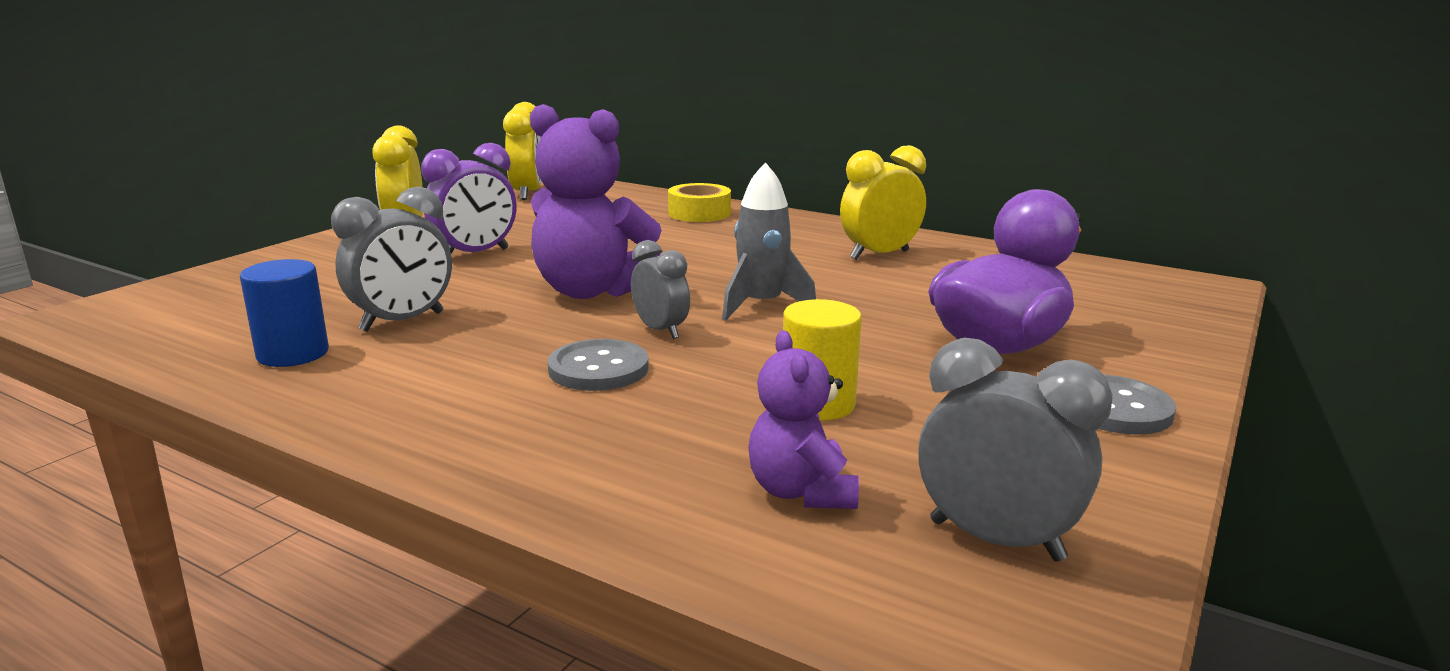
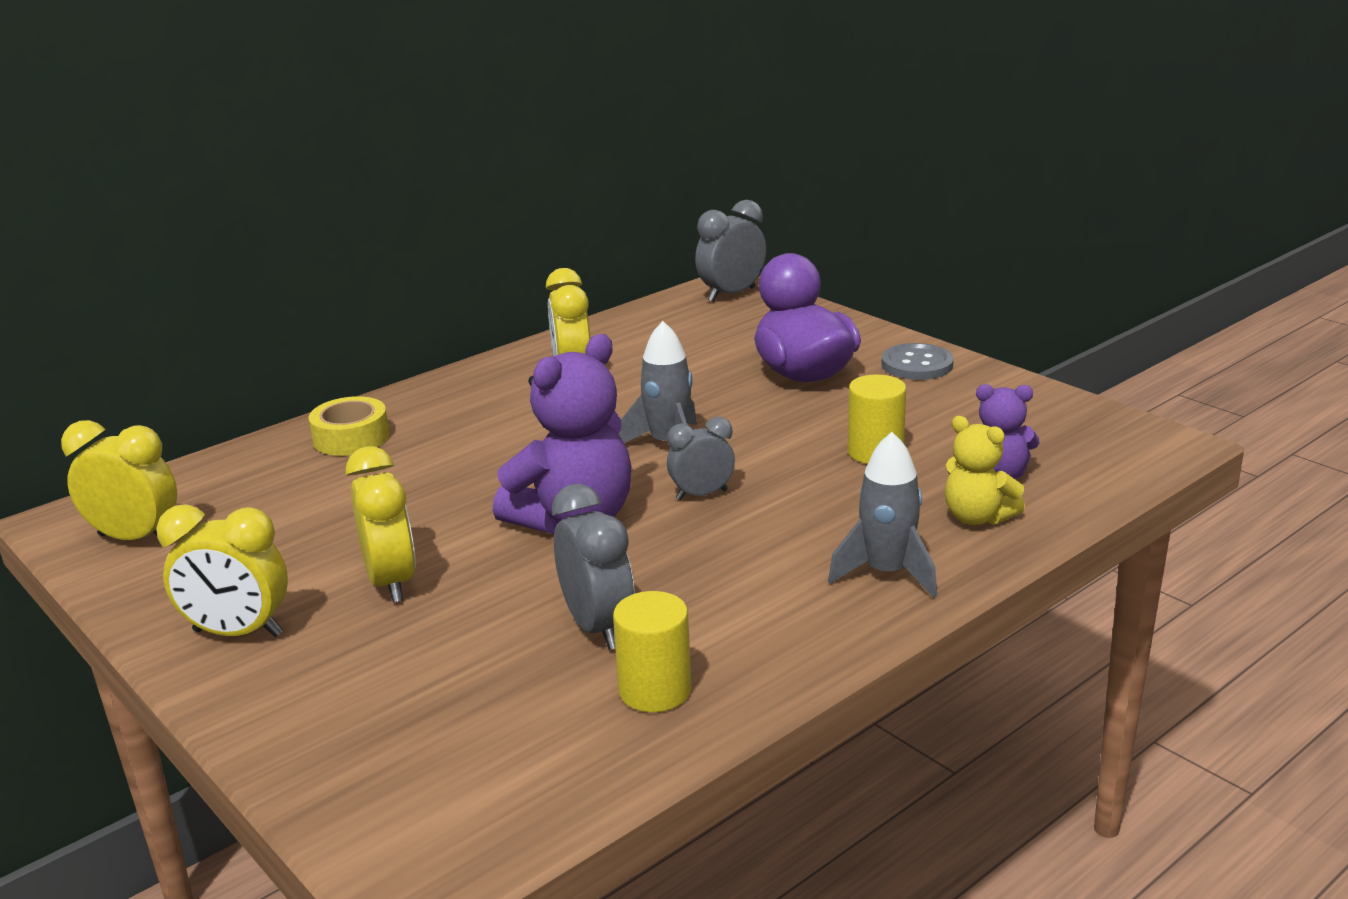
camera: 70 degrees left, 5 degrees up
blue cylinder [240,259,329,367] -> yellow cylinder [613,591,691,712]
purple clock [421,143,517,254] -> yellow clock [346,446,416,603]
grey button [547,339,648,391] -> none
grey clock [918,338,1113,562] -> grey clock moved to [695,200,766,302]
none -> grey rocket [828,432,937,598]
none -> yellow teddy bear [945,416,1025,525]

